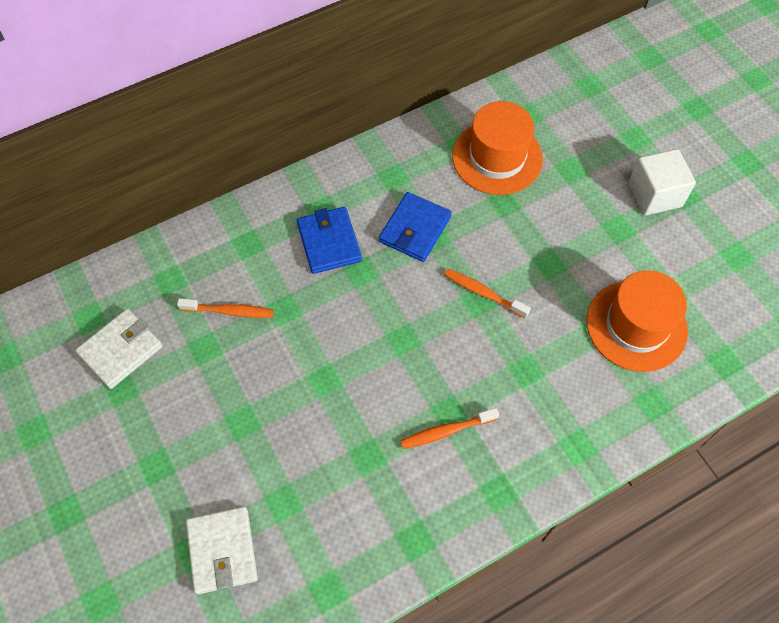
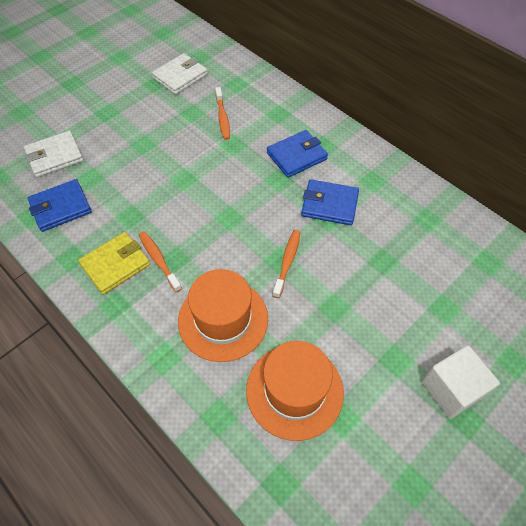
camera: 75 degrees right, 5 degrees down
white wallet [75,309,163,389] -> white wallet turned 75 degrees counterclockwise [152,53,208,95]
orange hat [452,101,543,195] -> orange hat moved to [178,269,268,362]
none -> blue wallet [28,179,92,232]
none -> yellow wallet [78,232,150,295]

